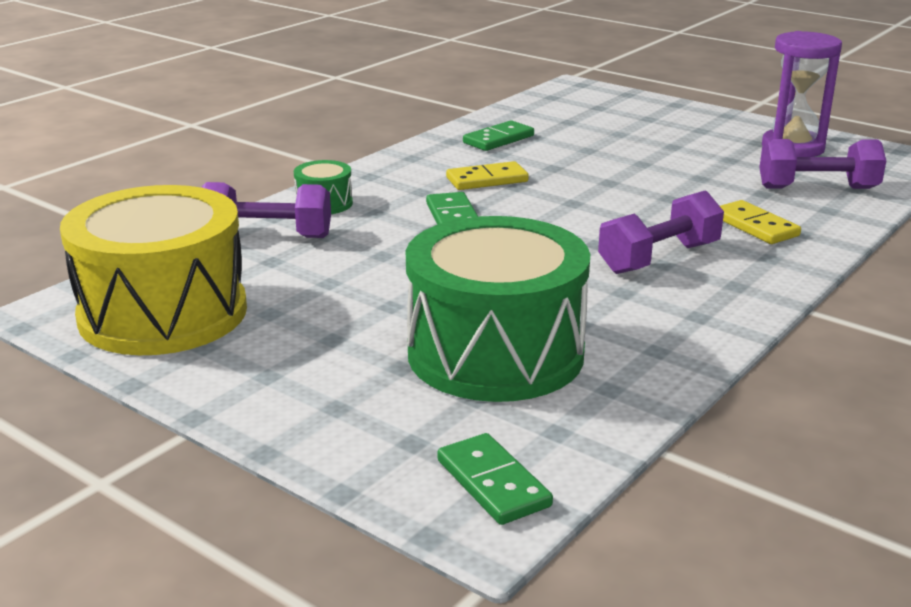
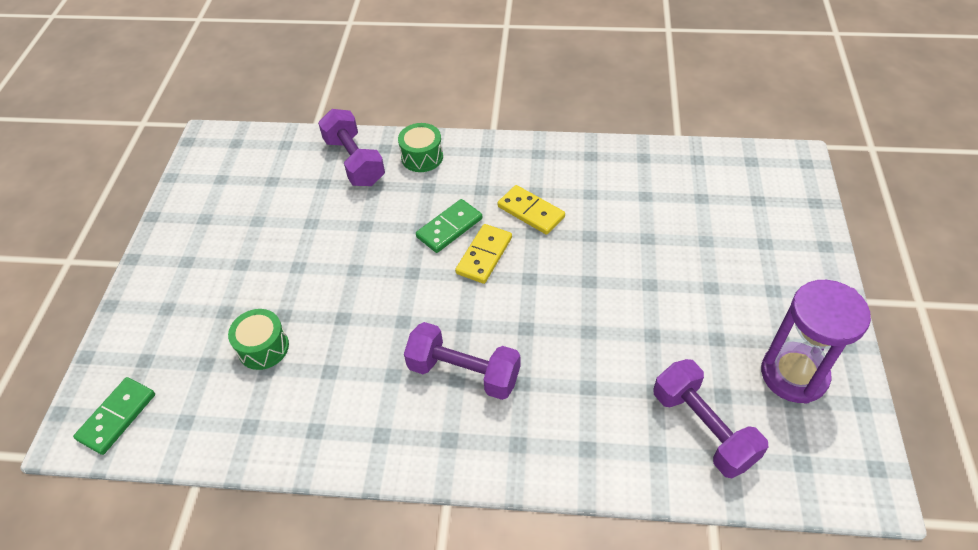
camera: 60 degrees right, 25 degrees up
yellow drum [60,185,247,355] -> none
green drum [406,216,590,402] -> green drum [228,309,289,370], size x0.42
green domino [463,120,534,151] -> none
yellow domino [720,200,801,244] -> yellow domino moved to [455,224,512,284]

